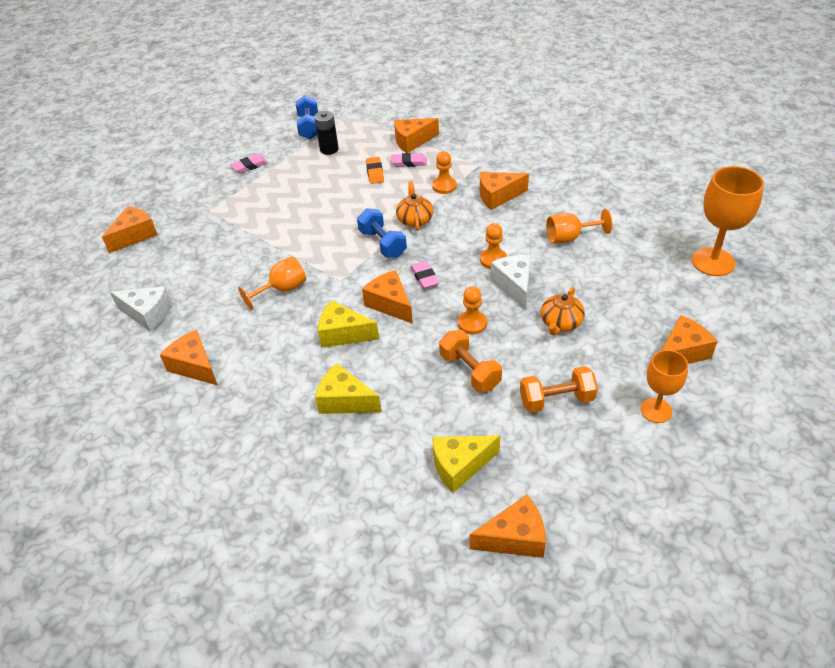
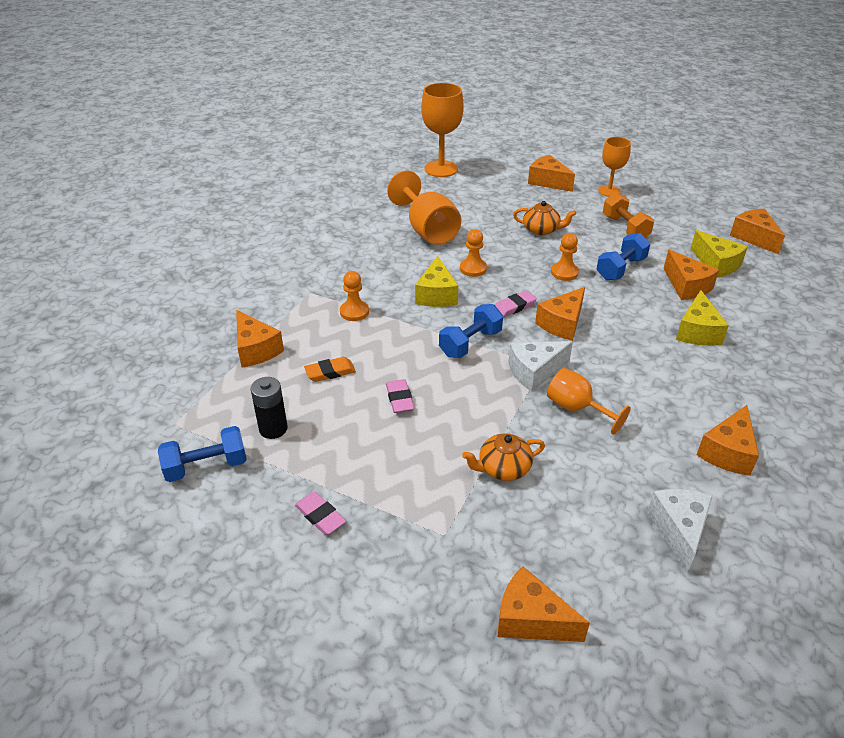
camera: 105 degrees left, 5 degrees down
yellow cheese [318,300,379,348] -> yellow cheese moved to [415,256,458,307]
pink eraser [391,153,427,167] -> pink eraser moved to [386,379,414,413]
orange teapot [396,181,433,231] -> orange teapot moved to [462,433,545,481]
orange dumbbell [439,330,502,392] -> blue dumbbell [597,233,650,280]
orange cheese [480,172,529,210] -> orange cheese moved to [664,250,719,300]
white cheese [491,255,531,310] -> white cheese moved to [508,341,573,392]
orange goblet [546,209,612,243] -> orange goblet [387,171,461,245], size x1.60

